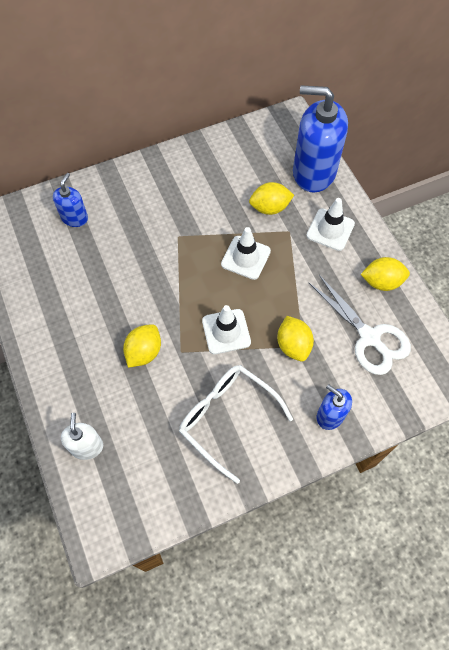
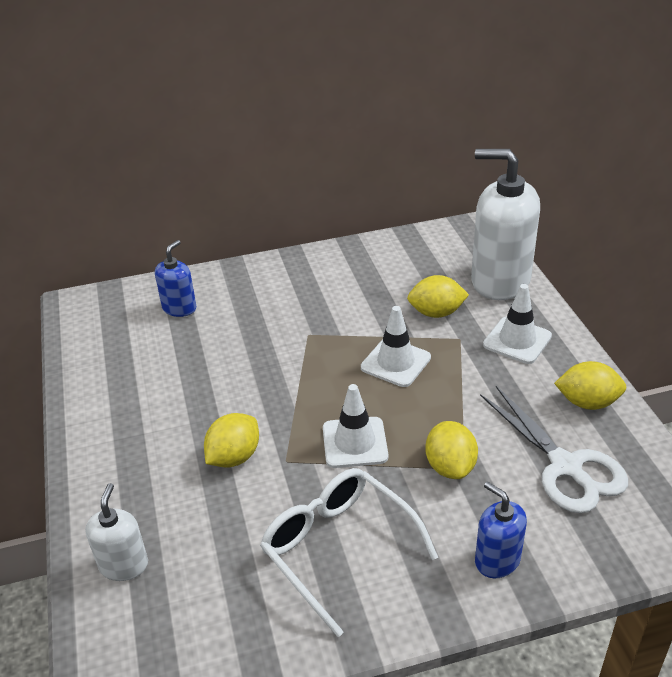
camera: 10 degrees right, 25 degrees down
blue soap dispenser [293,85,348,193] -> white soap dispenser [471,149,540,300]

